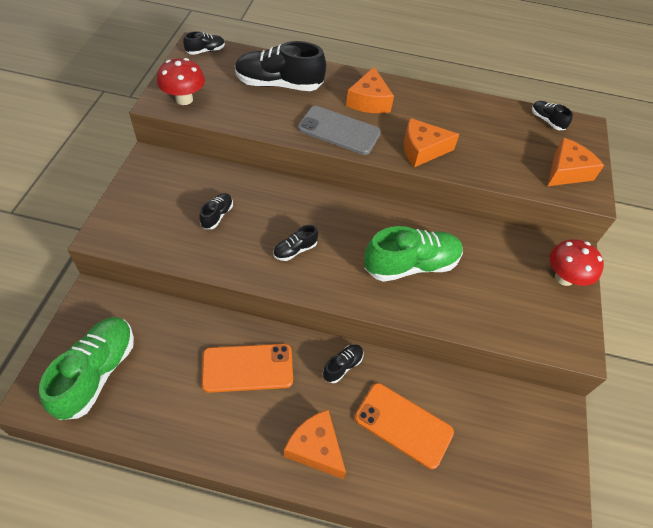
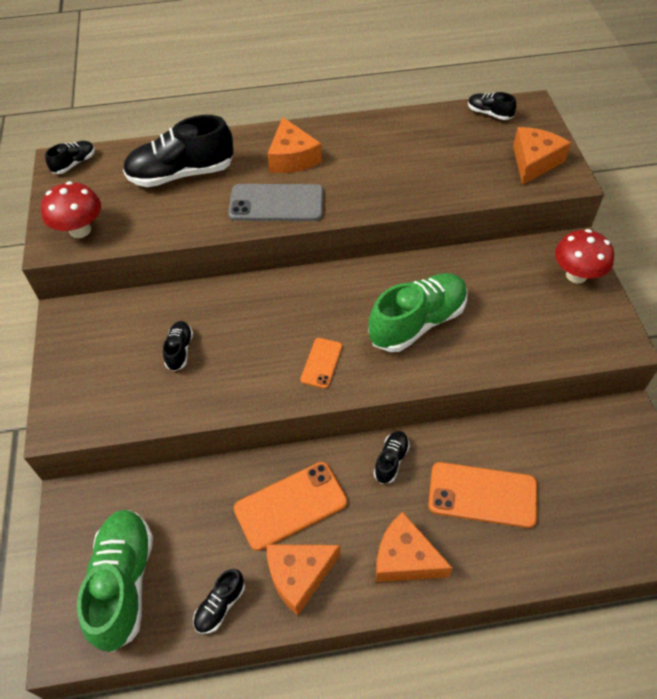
camera: 15 degrees left, 0 degrees up
black shoe [273,225,318,261] -> black shoe moved to [193,569,245,634]
orange cheese [404,118,459,167] -> orange cheese moved to [266,544,341,616]
none -> orange phone [301,338,342,389]

